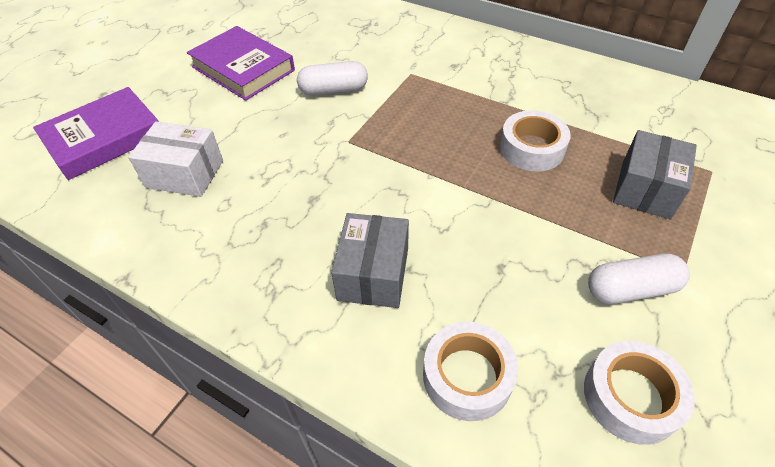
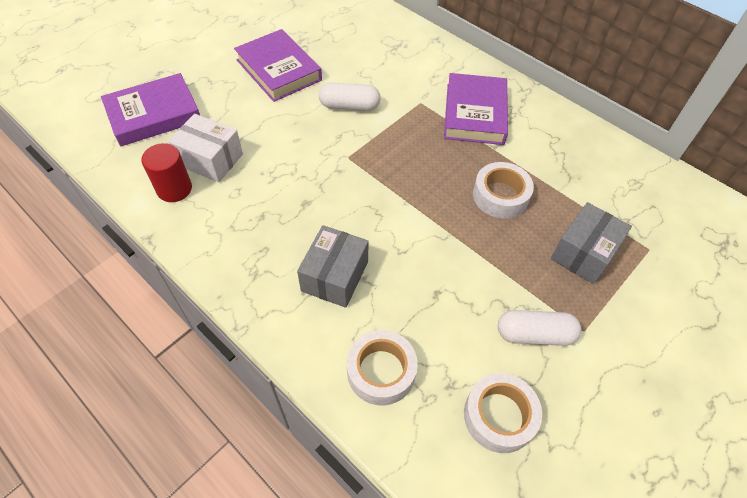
camera: 10 degrees right, 5 degrees up
none -> red cylinder [142,143,192,202]
none -> purple book [444,73,508,145]

